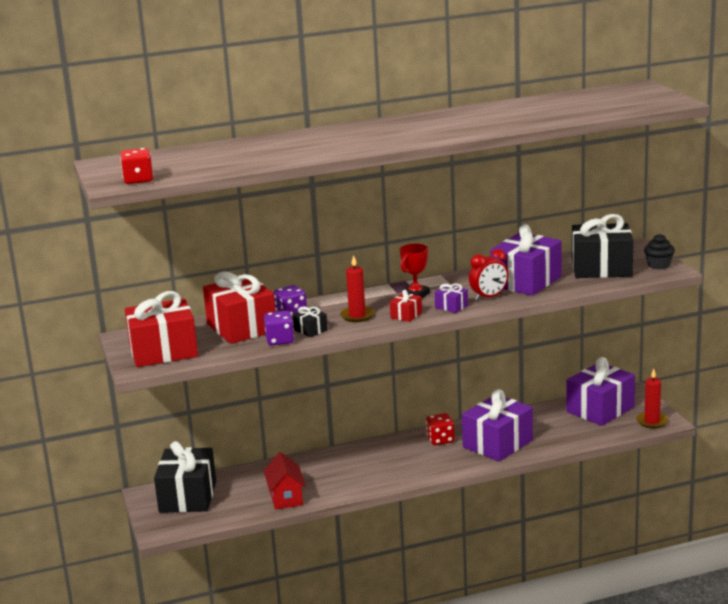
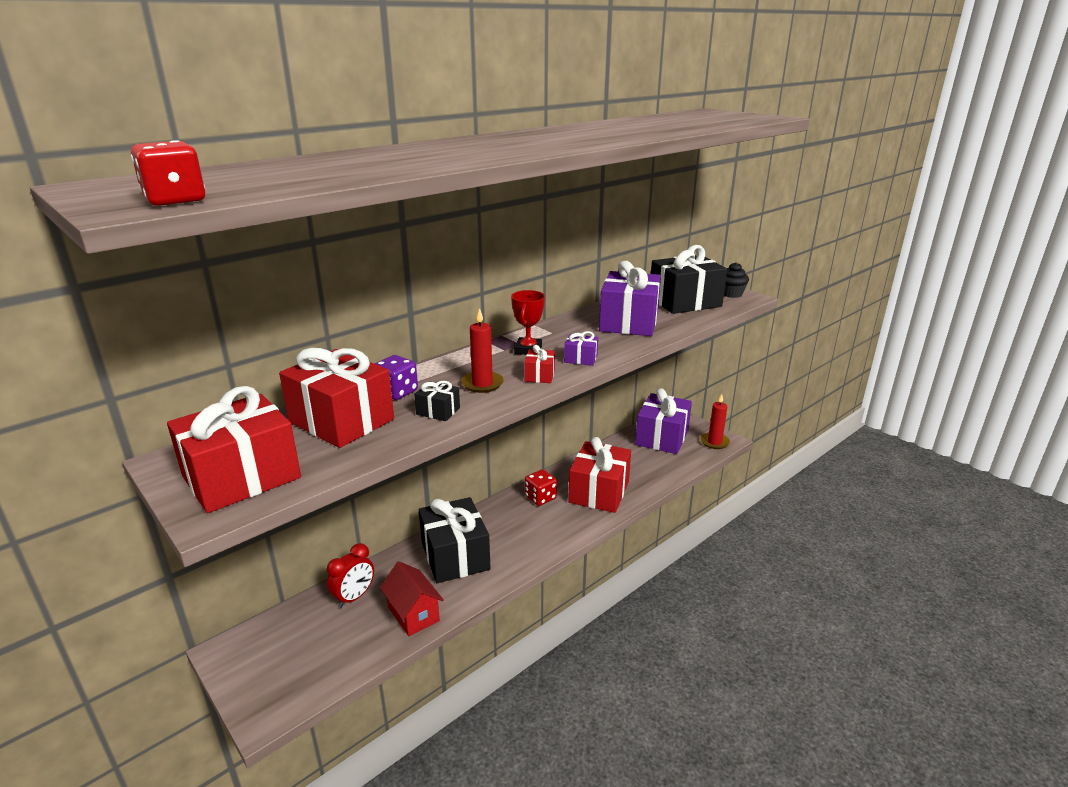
camera: 25 degrees left, 5 degrees up
black gift [154,441,216,513] -> black gift moved to [419,497,491,583]
purple dice [264,311,294,346] -> none
purple gift [462,389,533,462] -> red gift [568,437,631,513]
red clock [469,249,508,301] -> red clock moved to [327,543,374,608]

